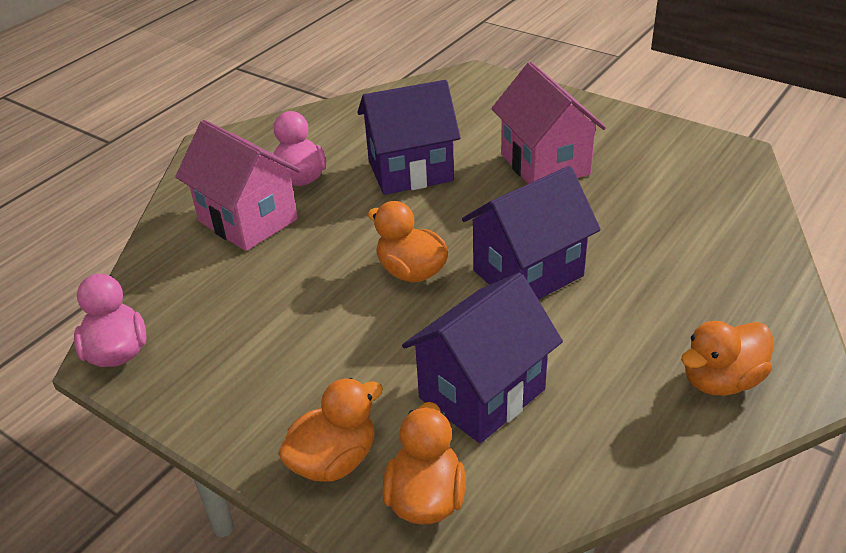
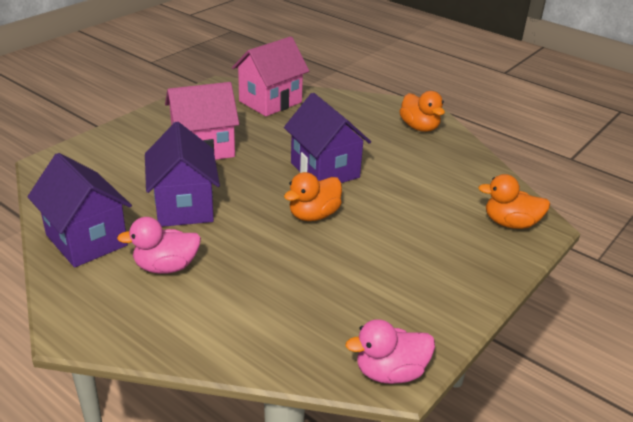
camera: 90 degrees left, 5 degrees down
pink house [175,120,301,251] -> pink house moved to [232,36,309,116]
orange duck [278,378,383,482] -> none
purple house [402,273,563,443] -> purple house moved to [27,153,132,268]

